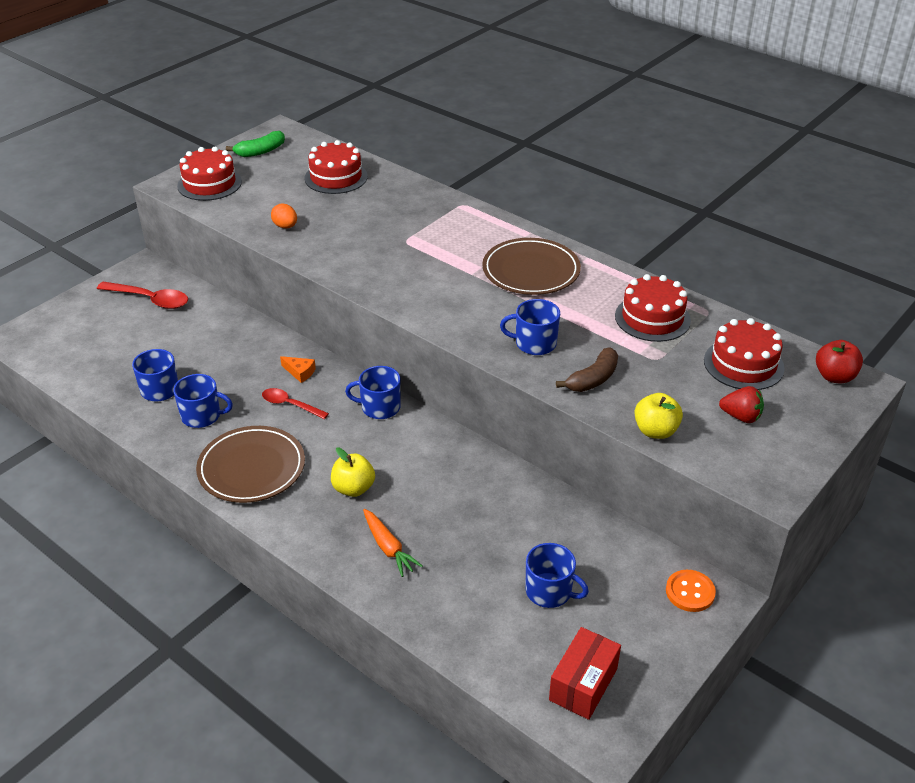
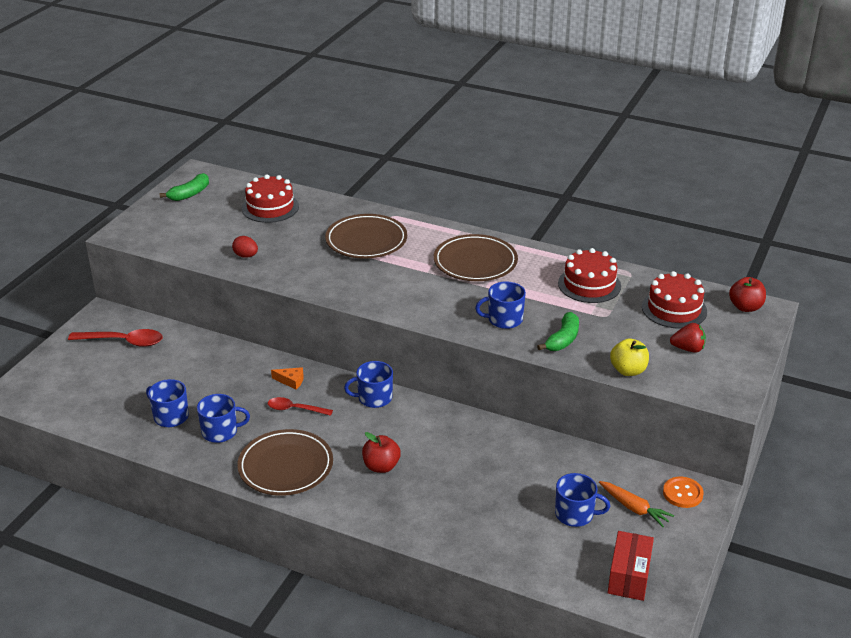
camera: 15 degrees left, 5 degrees down
red cake [177,147,242,201] -> none
orange egg [271,203,297,228] -> red egg [232,236,258,258]
yellow apple [331,448,375,497] -> red apple [362,432,401,473]
orange carrot [363,509,423,577] -> orange carrot moved to [599,481,674,527]
brown banana [556,348,618,392] -> green banana [537,312,579,351]
none -> brown plate [325,214,407,259]

